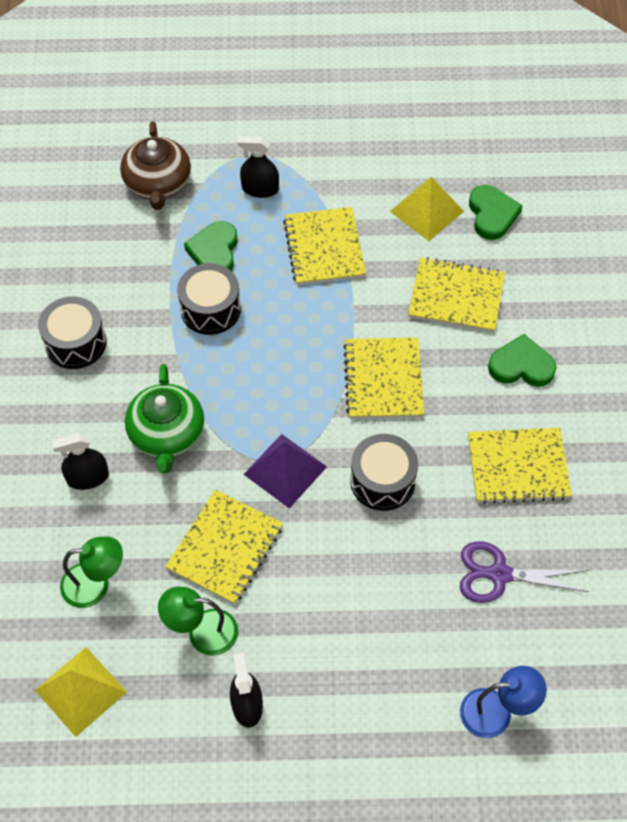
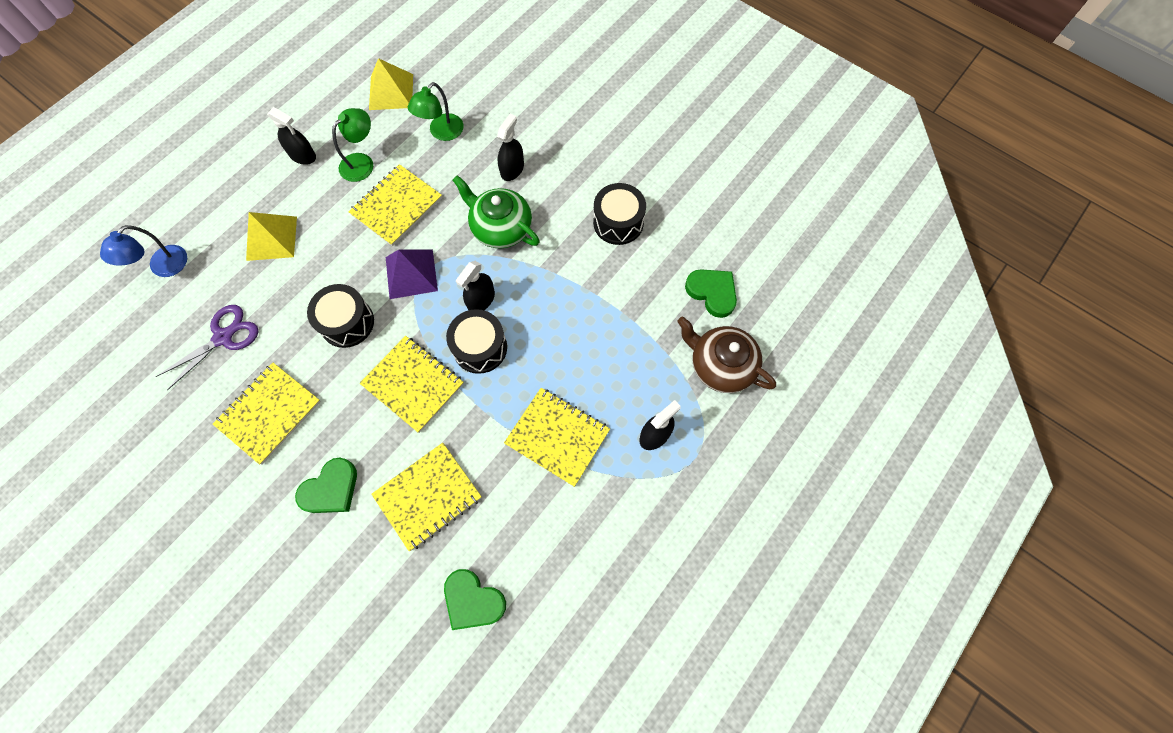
camera: 130 degrees right, 10 degrees up
yellow notebook [165,489,283,605] -> yellow notebook turned 60 degrees clockwise [349,164,442,246]
black drum [177,263,241,335] -> black drum moved to [446,309,507,374]
green heart [184,221,238,271] -> green heart moved to [685,269,737,318]
yellow pyramid [390,177,464,241] -> yellow pyramid moved to [246,212,297,261]
none -> black spray bottle [456,261,495,310]

